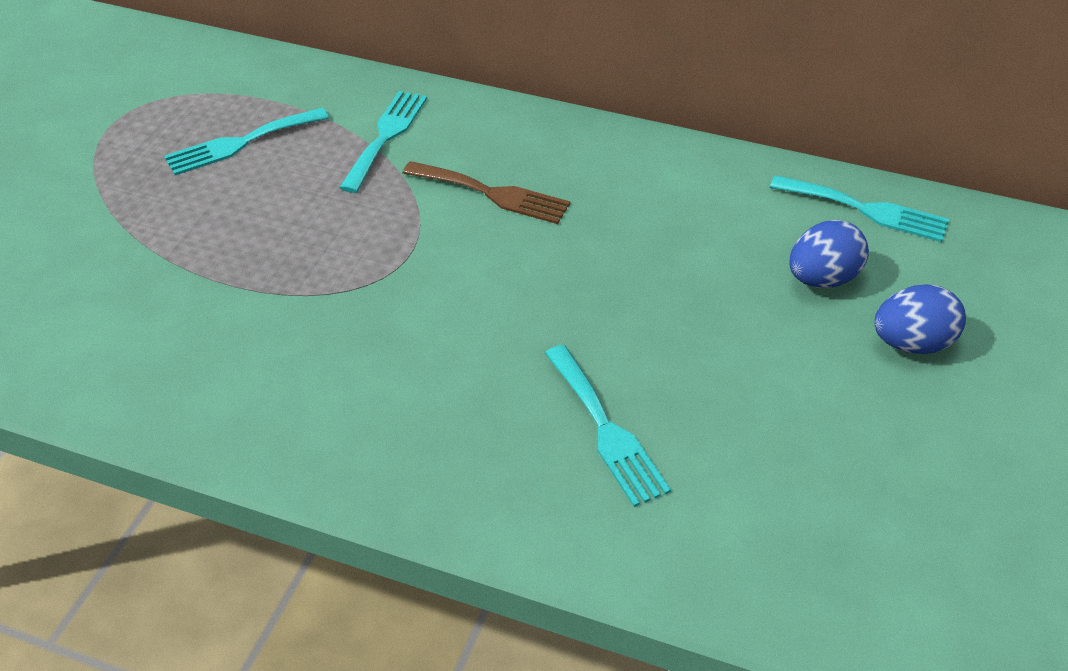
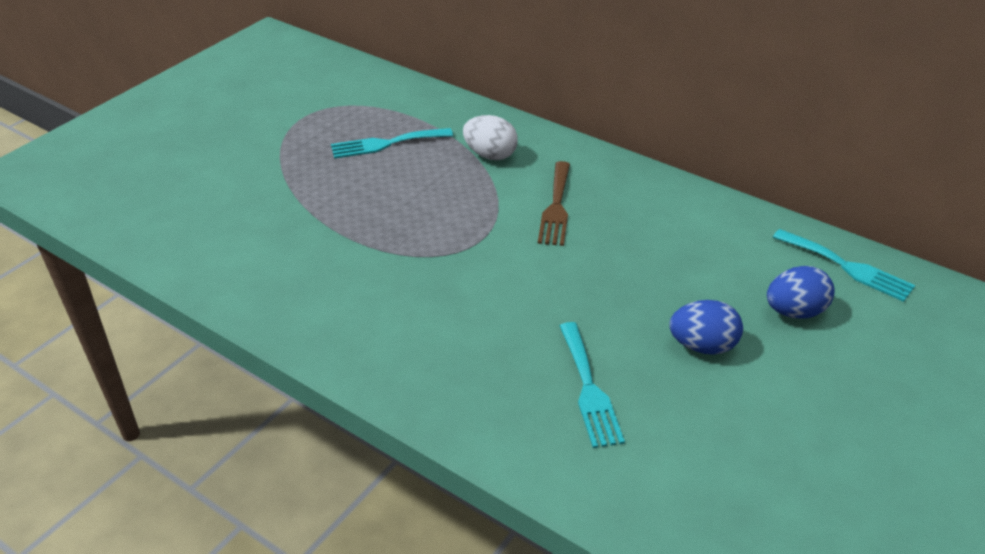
camera: 15 degrees right, 5 degrees down
turquoise fork [339,91,427,193] -> white egg [463,115,518,160]
brown fork [403,161,570,224] -> brown fork turned 60 degrees clockwise [538,161,570,246]
blue egg [874,284,966,354] -> blue egg moved to [669,300,743,355]

